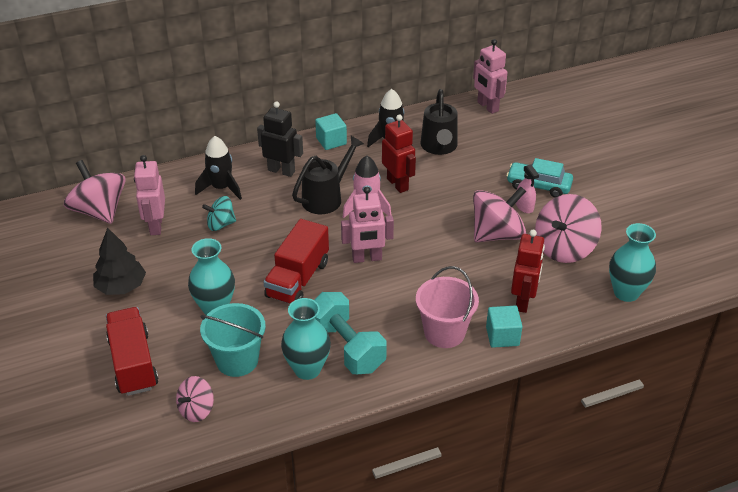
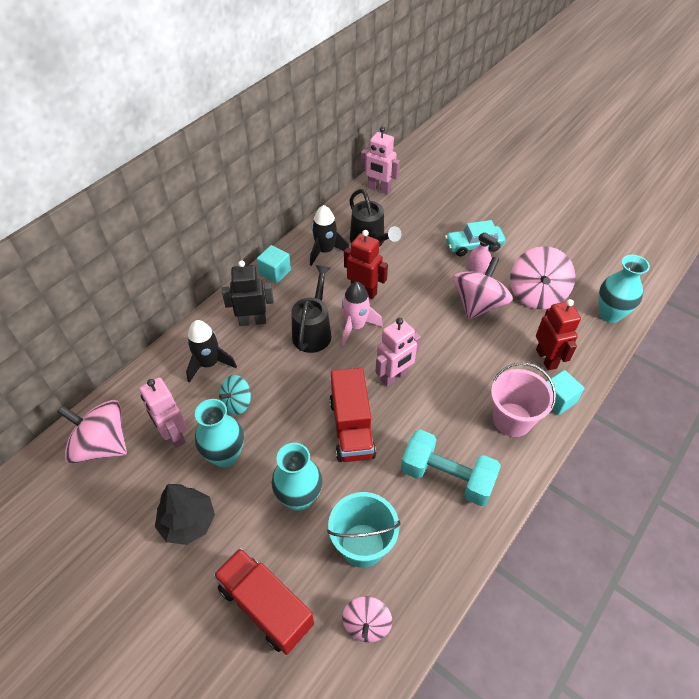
camera: 30 degrees left, 10 degrees up
turquoise vase [281,298,331,380] -> turquoise vase moved to [195,399,244,468]

